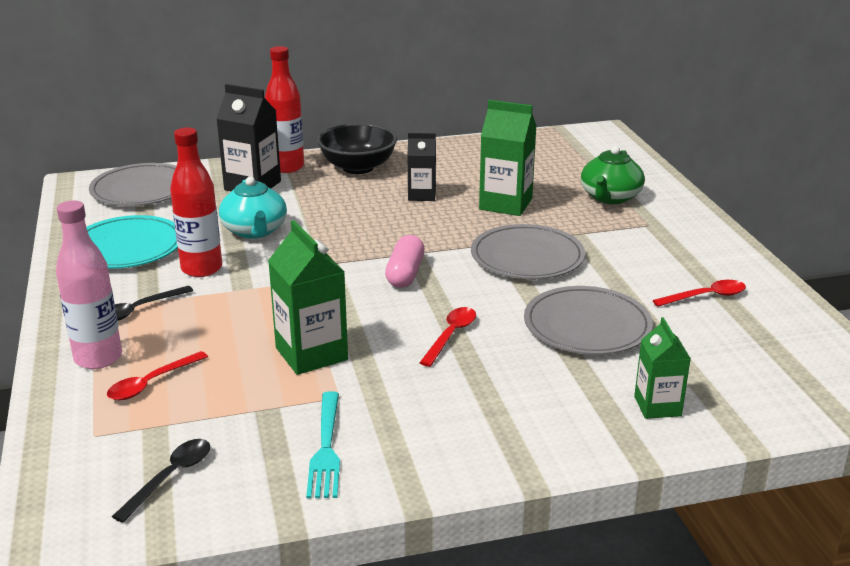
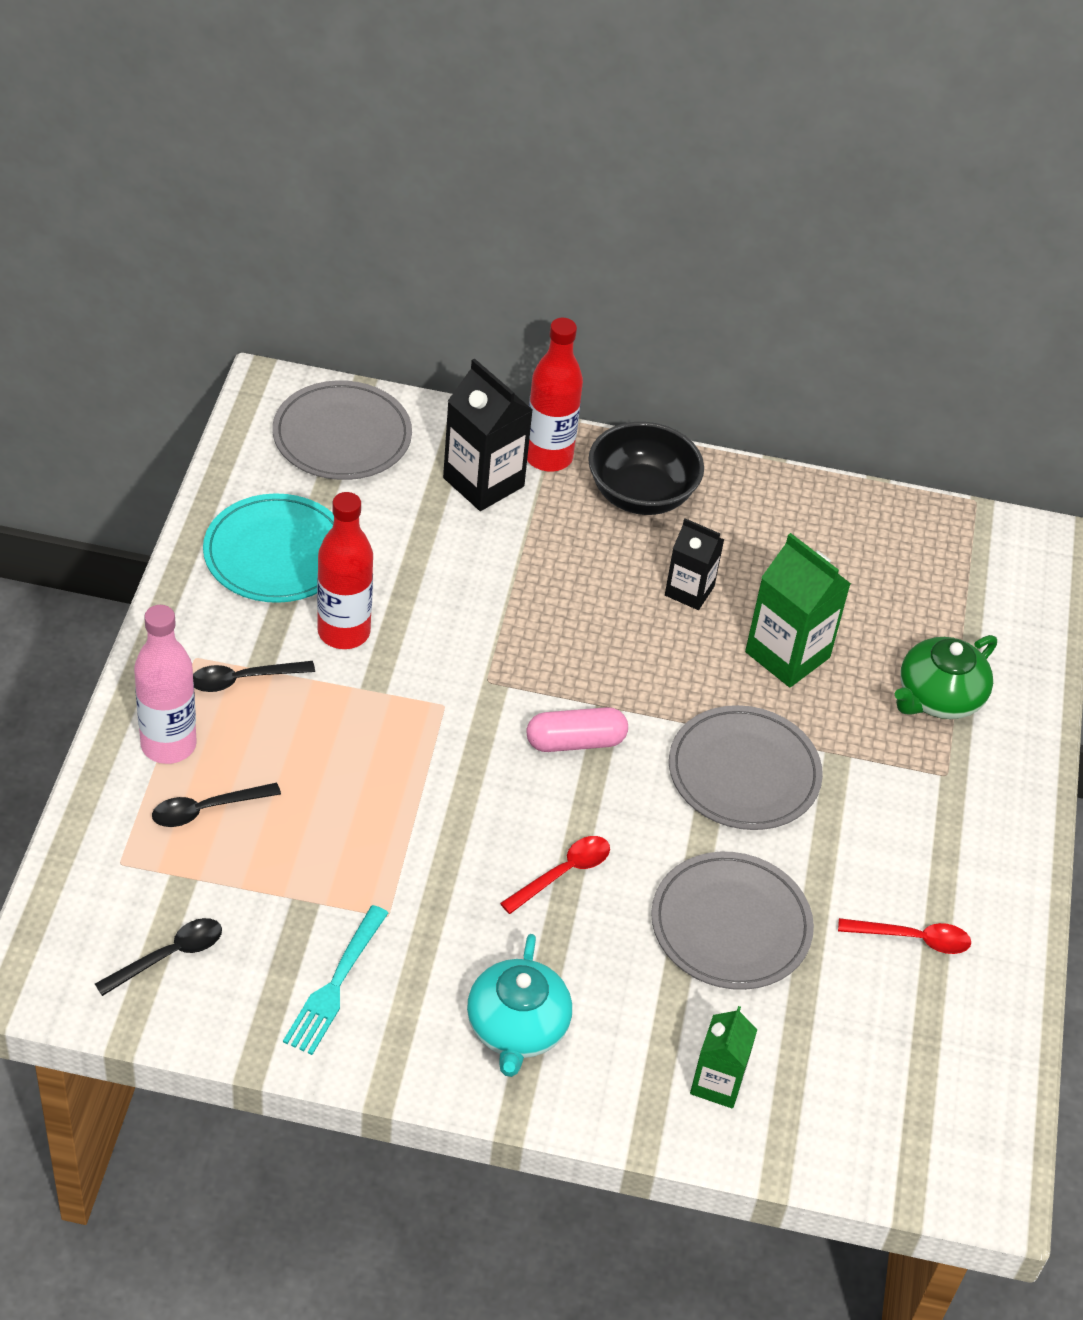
camera: 20 degrees right, 20 degrees up
red spoon [107,351,208,400] -> black spoon [152,783,281,827]
turquoise teapot [219,177,287,239] -> turquoise teapot moved to [467,934,572,1077]
green carton [268,220,348,375] -> none
pink capsule [385,235,425,288] -> pink capsule turned 45 degrees clockwise [527,707,628,752]

